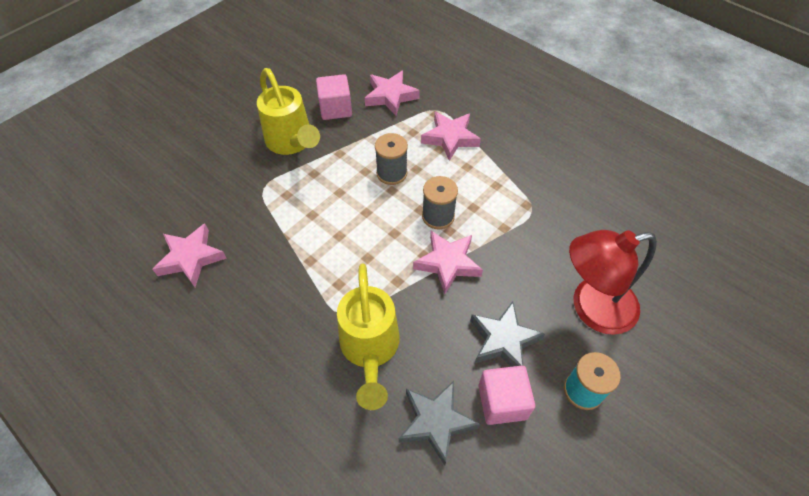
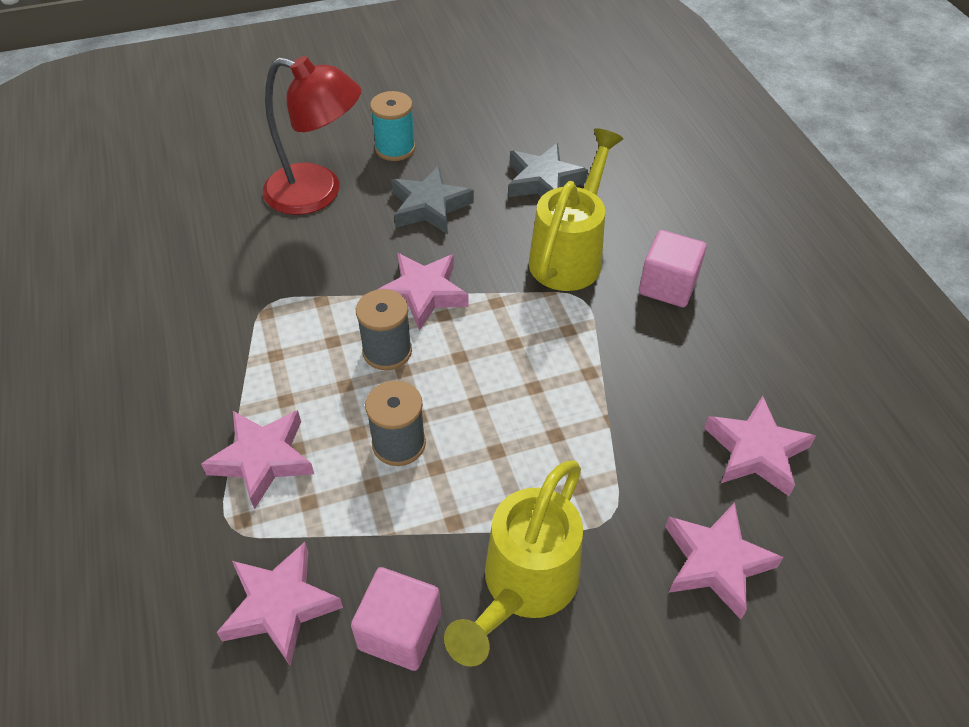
camera: 150 degrees left, 5 degrees down
yellow watering can [257,68,320,155] -> yellow watering can turned 150 degrees counterclockwise [444,460,583,667]
pink cube [478,366,535,425] -> pink cube moved to [639,230,707,307]
none -> pink star [665,502,784,620]

